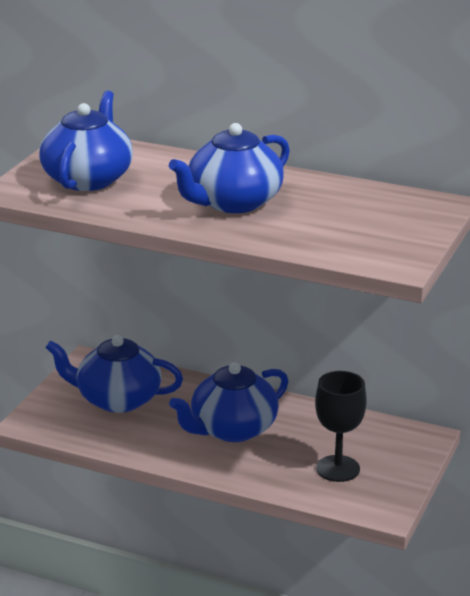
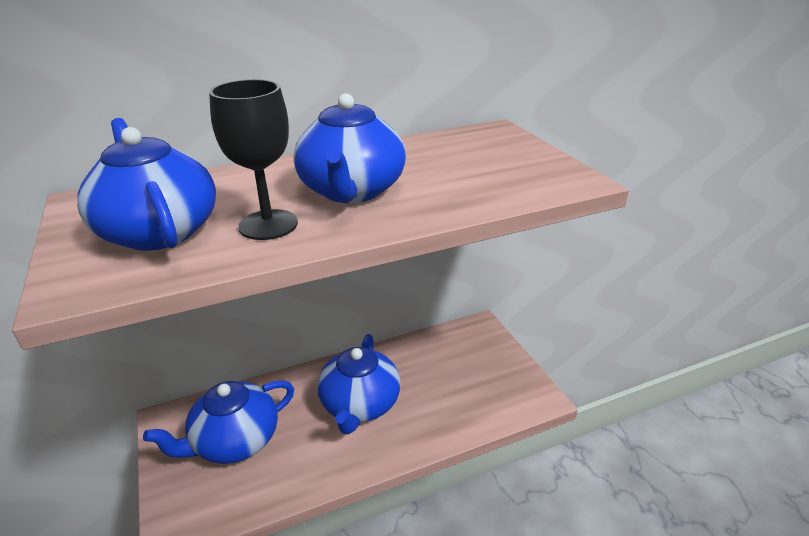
camera: 45 degrees left, 5 degrees up
black goblet [315,371,367,482] -> black goblet moved to [209,79,298,240]

